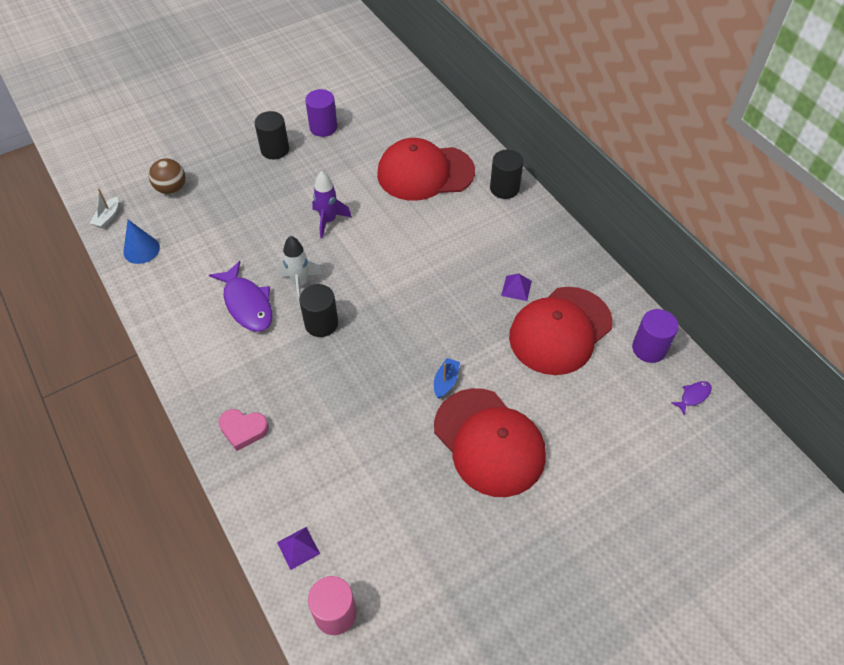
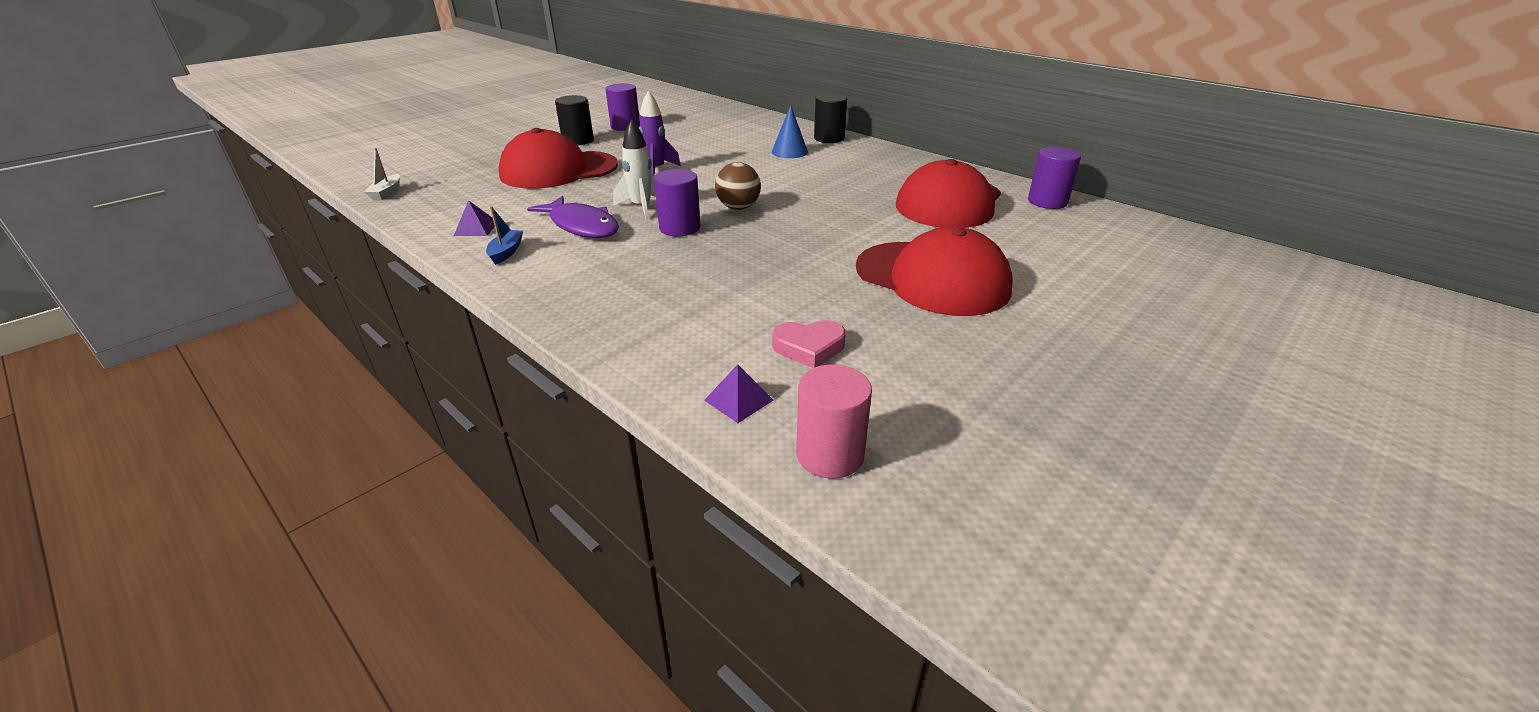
camera: 15 degrees left, 20 degrees down
blue cone [123,220,160,264] -> blue cone moved to [772,105,808,158]
brown ball [149,159,186,194] -> brown ball moved to [715,162,761,210]
pink heart [219,409,269,451] -> pink heart moved to [772,320,846,368]
black cylinder [299,284,338,337] -> purple cylinder [654,169,701,236]
red cap [377,138,475,201] -> red cap moved to [498,128,618,189]
blue boat [434,358,460,399] -> blue boat moved to [486,206,523,265]
purple pyramid [501,273,532,301] -> purple pyramid moved to [454,200,495,236]
purple fish [671,381,712,415] -> none

